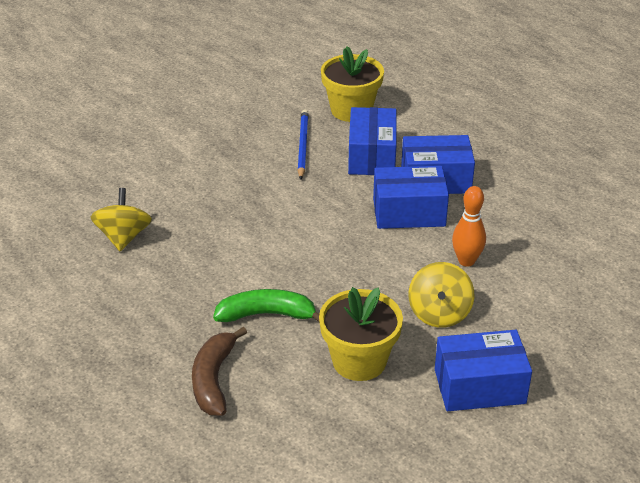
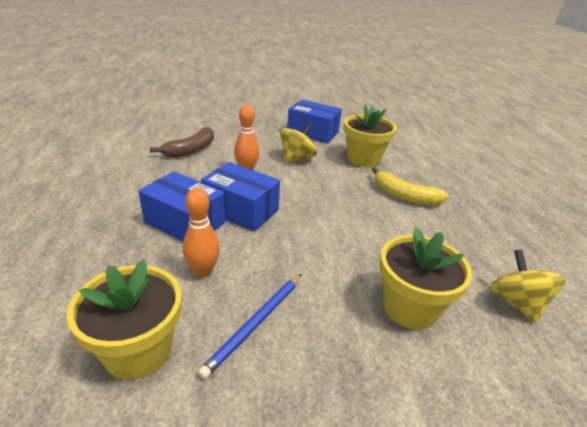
camera: 150 degrees left, 5 degrees down
yellow spinning top [91,188,152,251] -> yellow spinning top turned 135 degrees clockwise [489,250,566,323]
brown banana [192,327,247,416] -> brown banana moved to [150,127,214,158]
green banana [213,289,319,322] -> yellow banana [372,167,449,205]
blue box [348,107,397,175] -> orange bowling pin [183,188,220,278]
none -> yellow flower pot [380,228,472,330]

